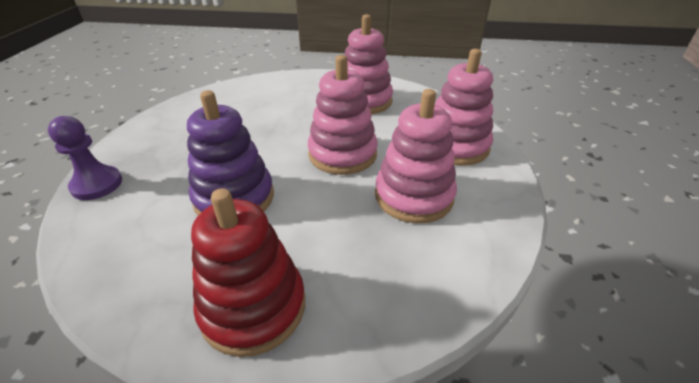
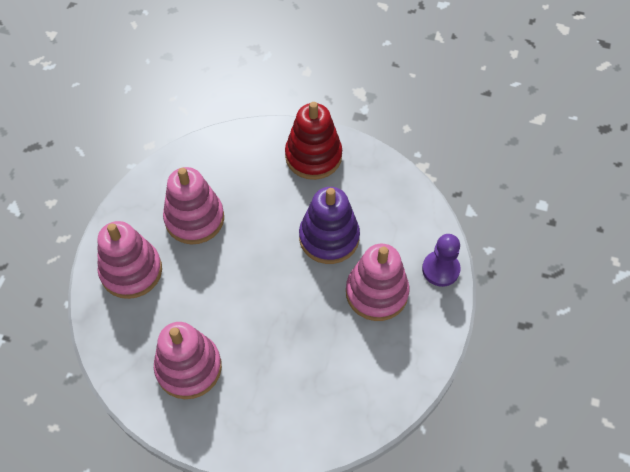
camera: 170 degrees left, 20 degrees up
pink stacking toy [308,55,378,175] -> pink stacking toy moved to [346,244,409,321]

